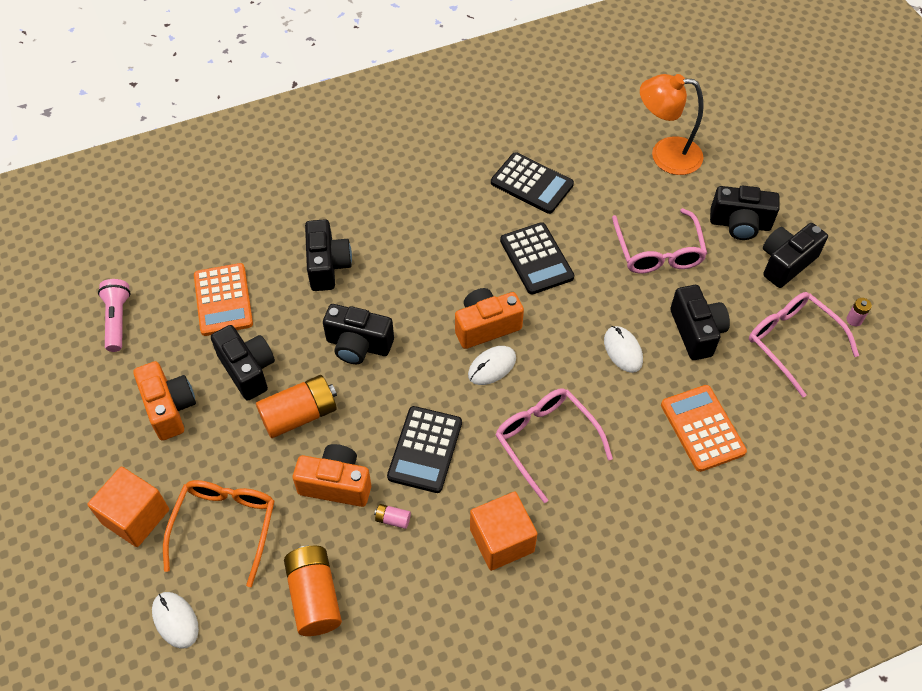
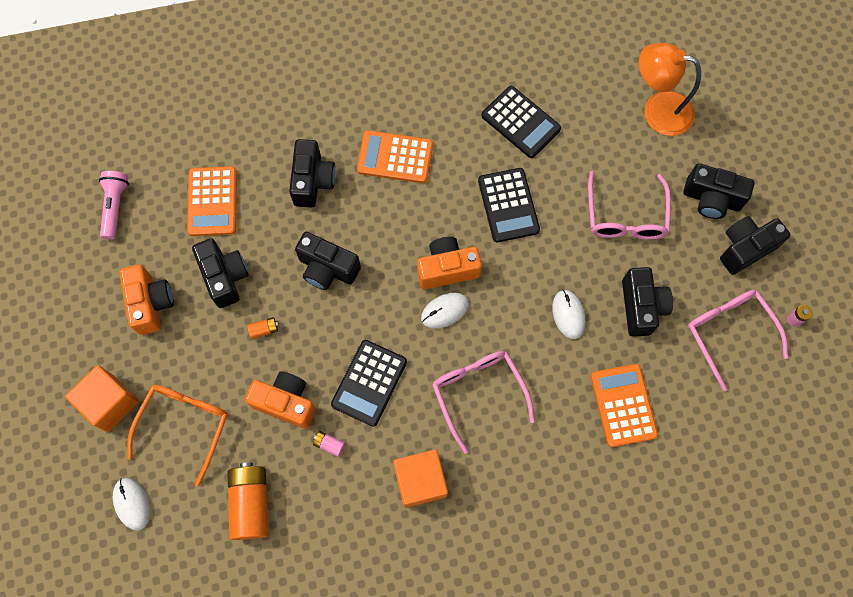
camera: 10 degrees right, 15 degrees up
orange battery [256,375,337,438] -> orange battery [247,317,279,339], size x0.43
none -> orange calculator [357,130,433,183]

